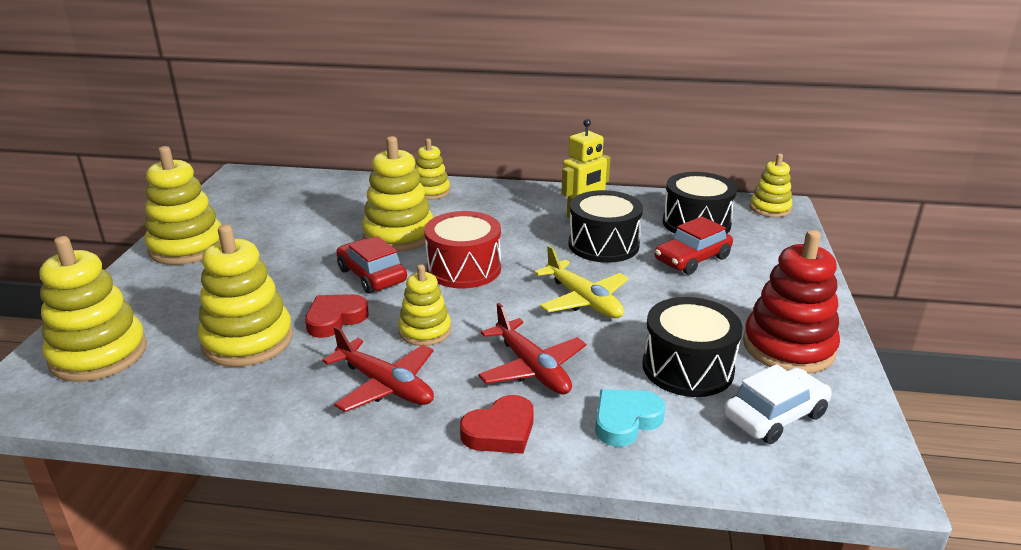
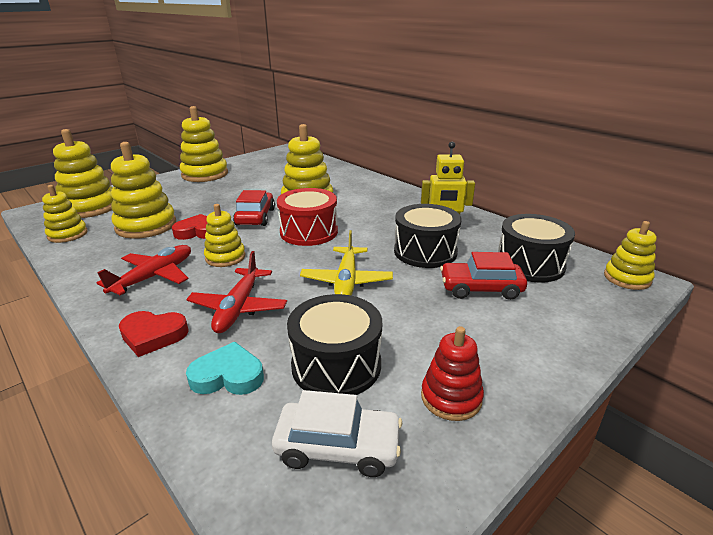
camera: 40 degrees right, 0 degrees up
red plane [322,326,434,412] -> red plane turned 135 degrees counterclockwise [96,245,191,295]
yellow stacking toy [415,138,450,200] -> yellow stacking toy moved to [42,185,88,243]
red stacking toy [743,230,840,374] -> red stacking toy [421,326,484,421], size x0.60

